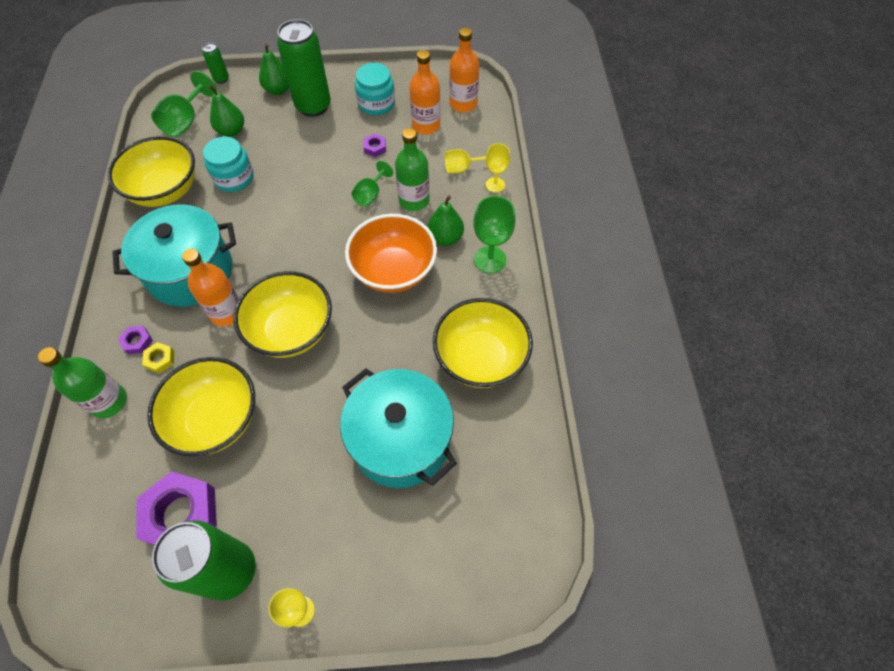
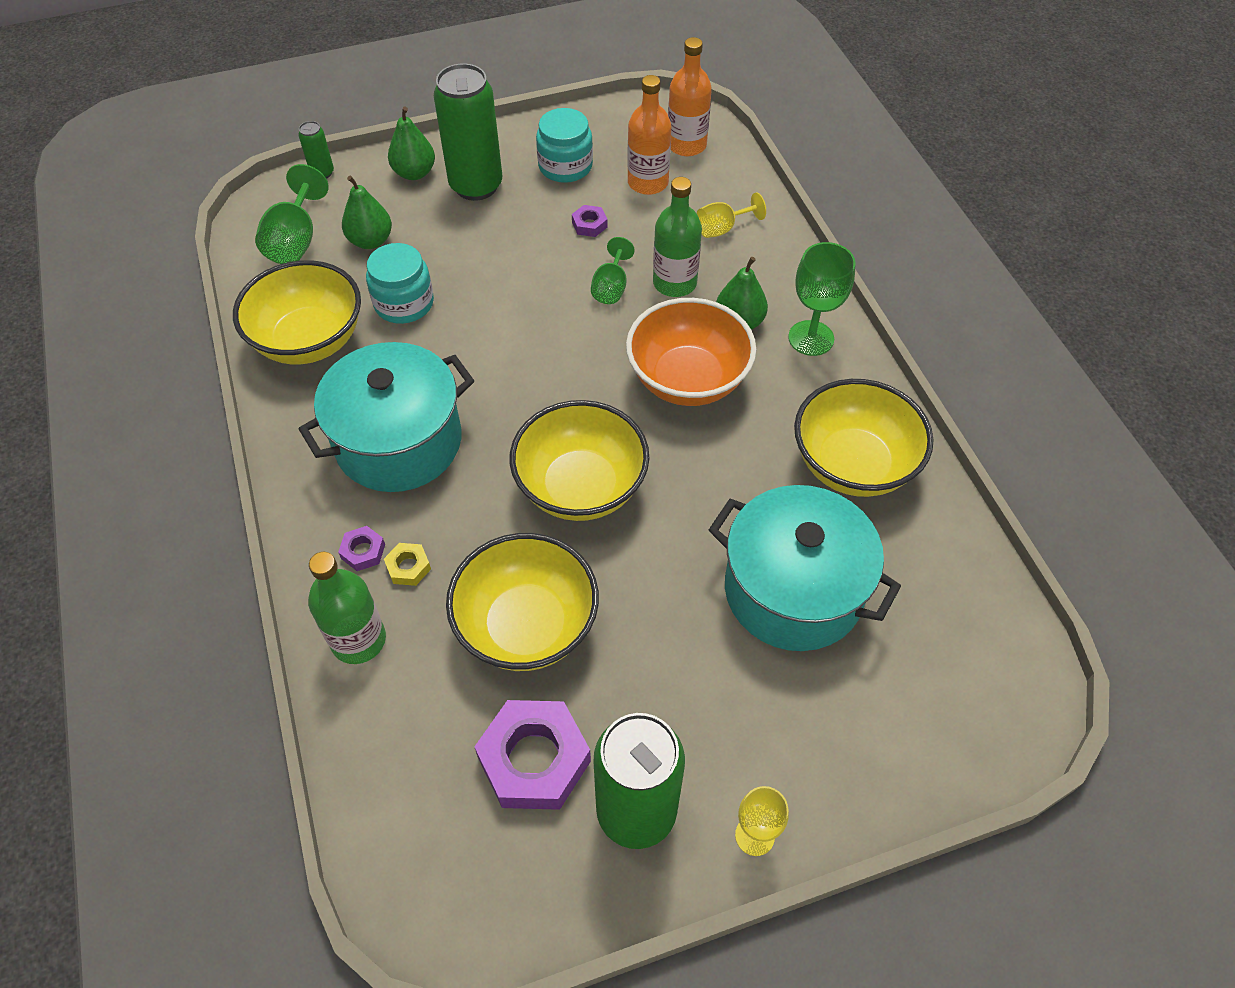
camera: 15 degrees left, 5 degrees down
orange bottle [182,249,239,326] -> none
yellow goblet [486,143,510,193] -> none

